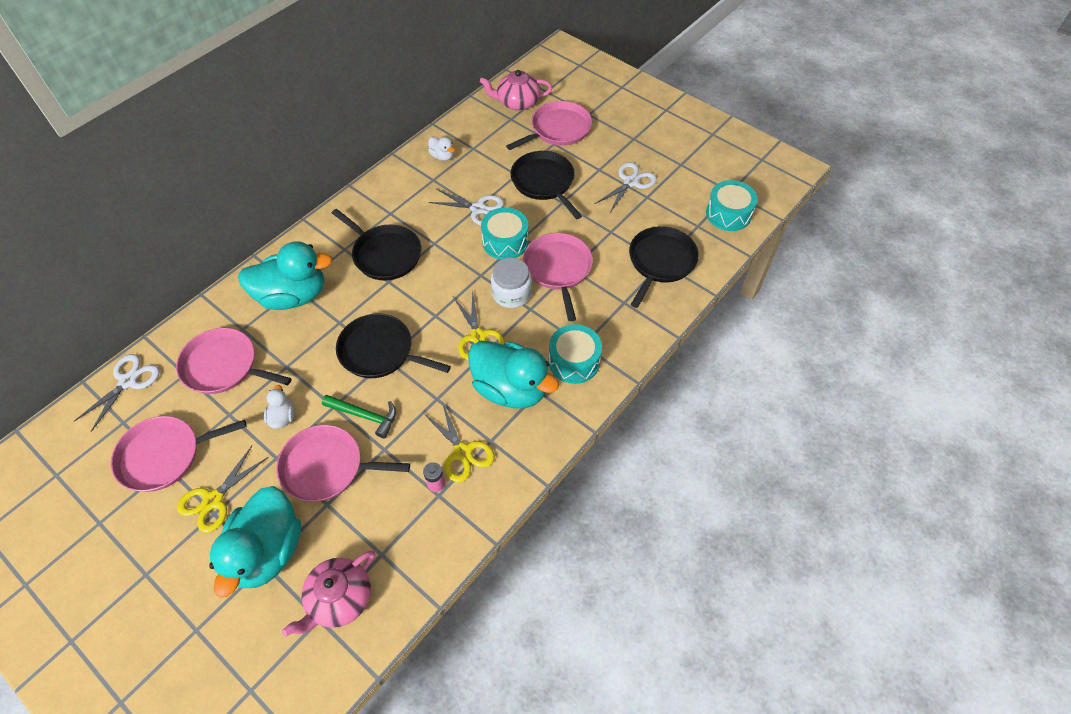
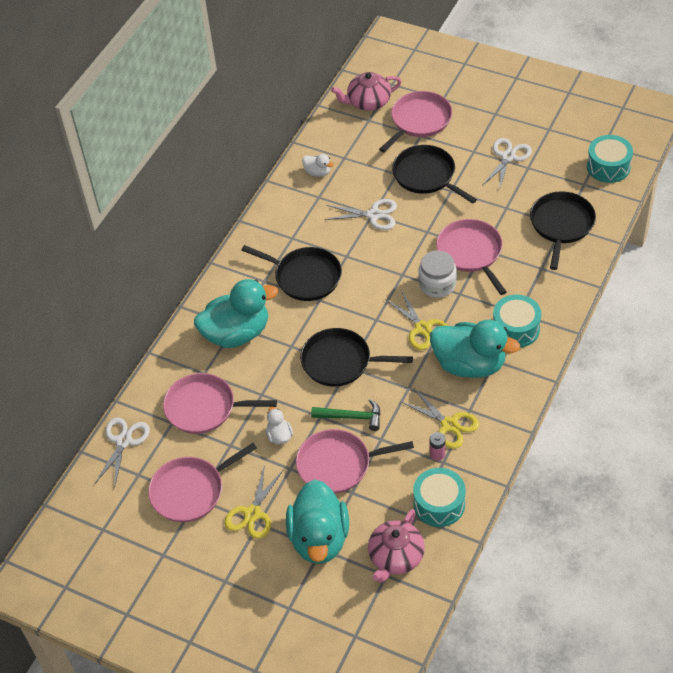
camera: 10 degrees left, 5 degrees down
turquoise drum [481,207,529,260] -> turquoise drum moved to [413,468,466,527]

